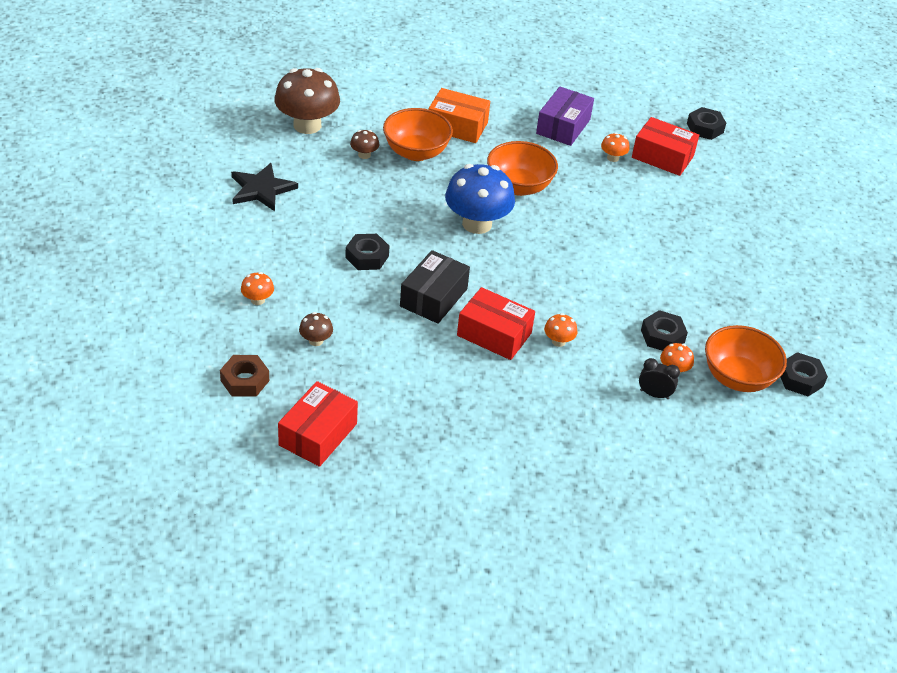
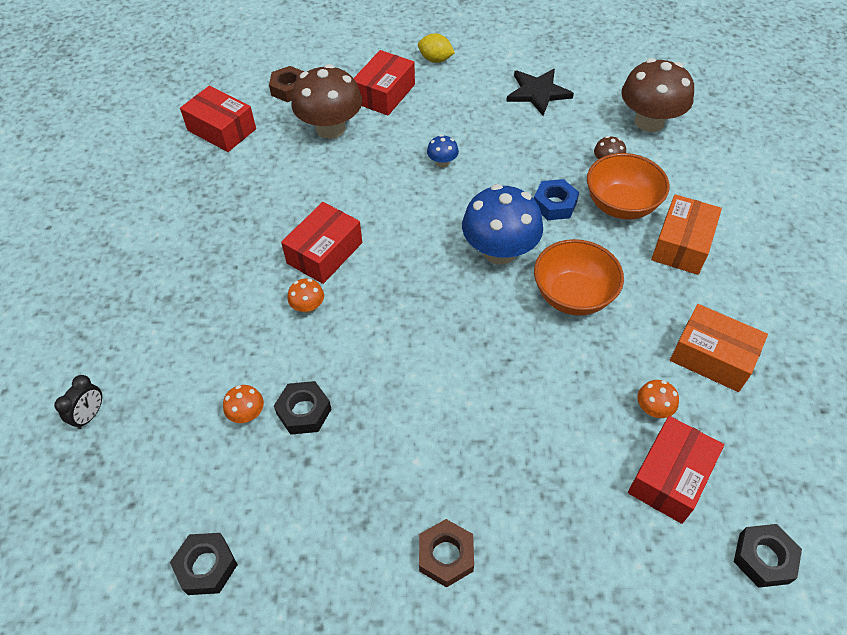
camera: 100 degrees right, 10 degrees up
orange mushroom [241,272,274,305] -> red box [354,50,415,115]
brown mushroom [299,312,333,346] -> brown mushroom [292,64,362,139], size x2.27
black nut [345,234,389,270] -> blue mushroom [427,135,459,168]
black box [400,250,470,324] -> none
purple box [536,87,594,146] -> orange box [670,304,768,392]
black clock [639,358,680,399] -> black clock moved to [54,375,102,429]
orange bowl [705,325,787,392] -> none
none -> yellow lemon [418,33,455,63]
none -> brown nut [419,519,474,588]
none -> blue nut [534,179,579,220]

